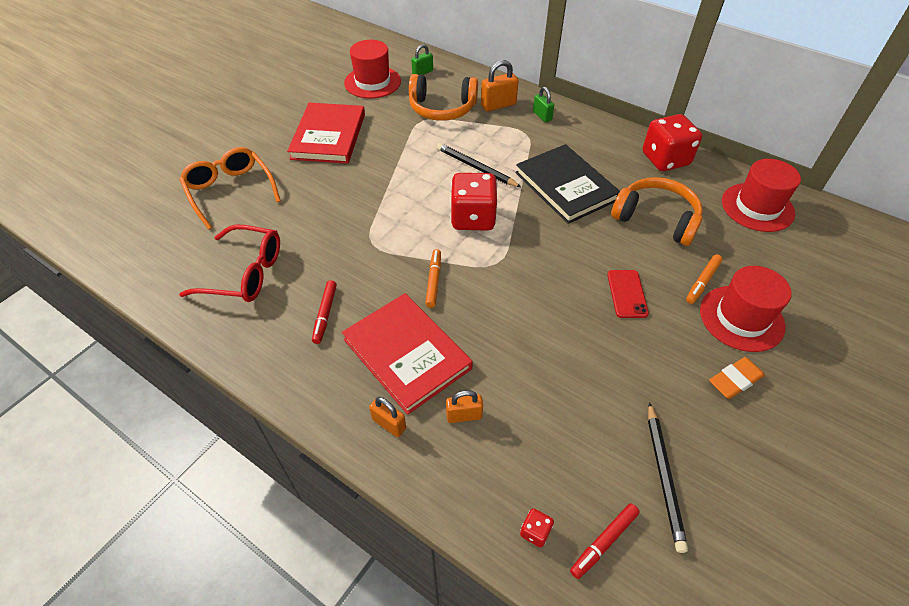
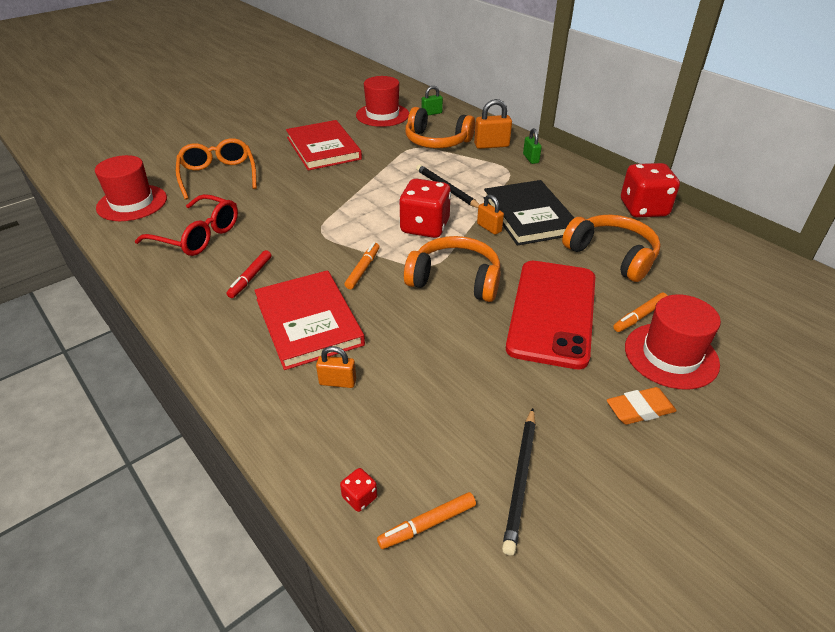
camera: 15 degrees right, 10 degrees down
red book [287,103,365,164] -> red book turned 45 degrees counterclockwise [286,120,362,171]
orange padlock [369,397,406,437] -> orange padlock moved to [477,195,504,235]
red marker [570,503,640,579] -> orange marker [377,492,476,549]
red phone [607,270,649,318] -> red phone [506,261,595,369], size x2.30
red hat [722,159,801,232] -> red hat moved to [95,155,167,221]
none -> orange headphones [404,236,501,302]

